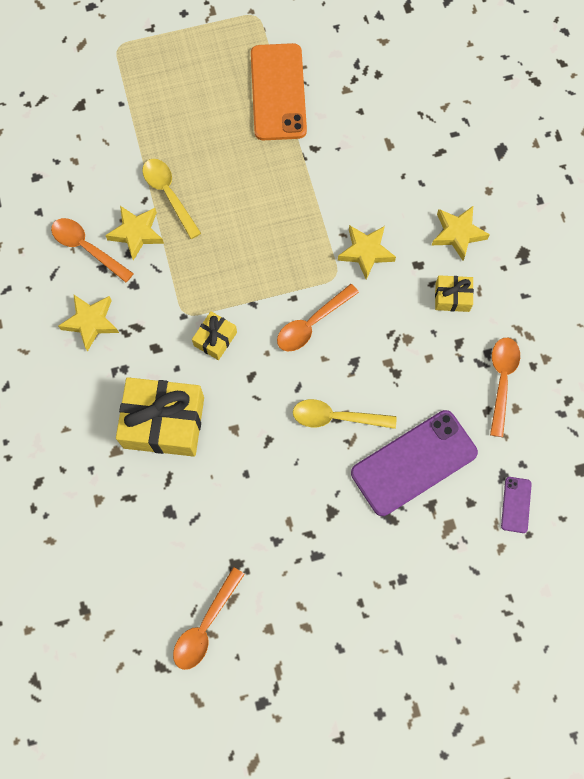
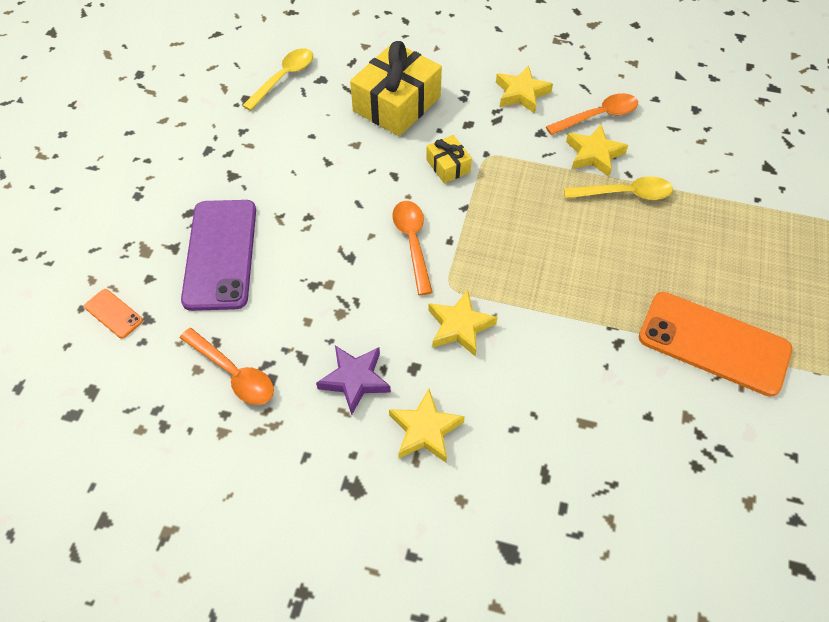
camera: 120 degrees right, 15 degrees down
orange spoon [173,567,245,670] -> none
yellow spoon [293,399,396,429] -> yellow spoon moved to [242,48,313,111]
yellow gift [435,275,474,312] -> purple star [316,346,391,415]
purple phone [501,477,532,533] -> orange phone [84,289,143,339]

